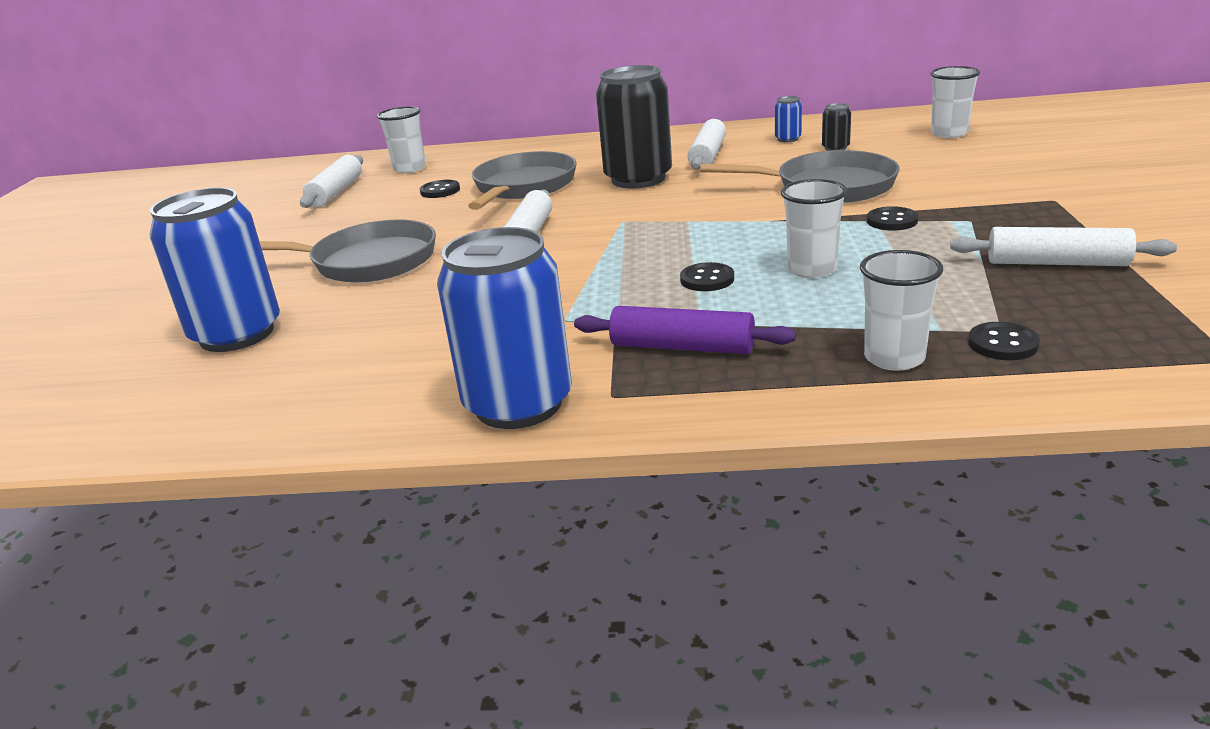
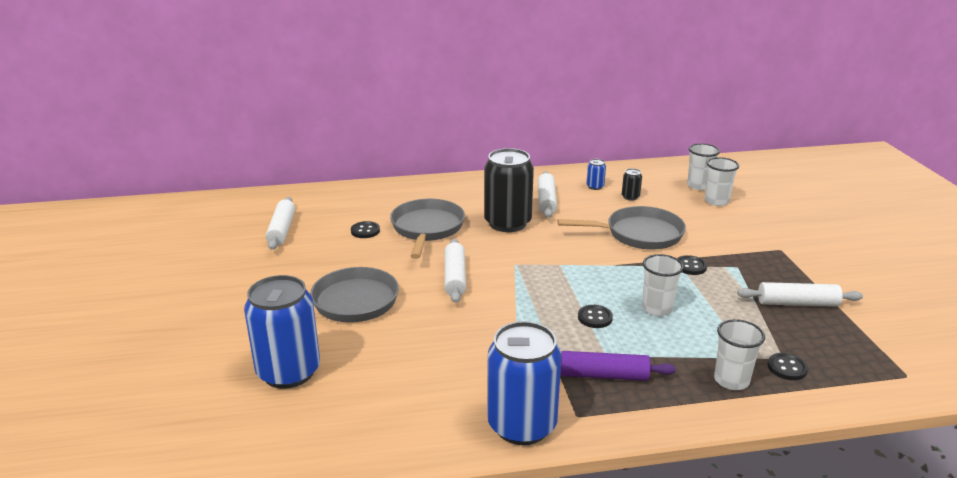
camera: 15 degrees left, 0 degrees up
white cup [377,106,426,173] -> white cup moved to [705,157,739,206]

